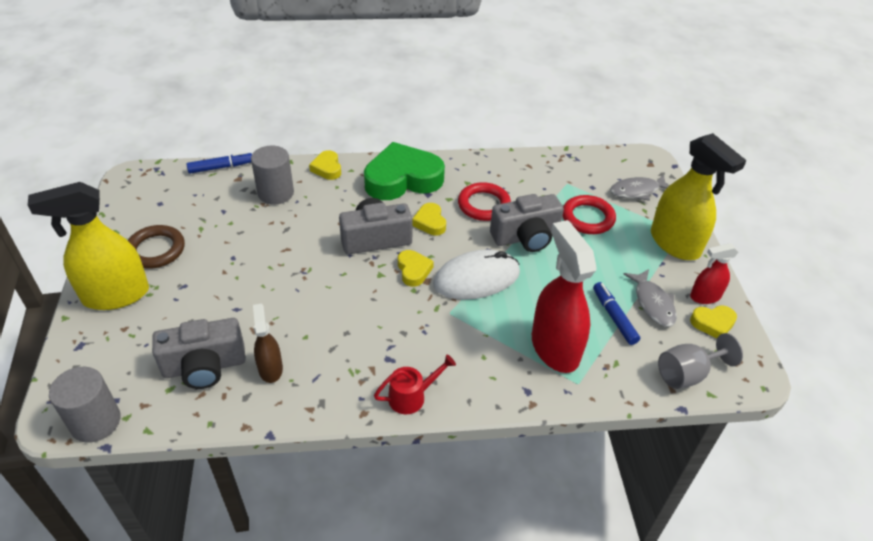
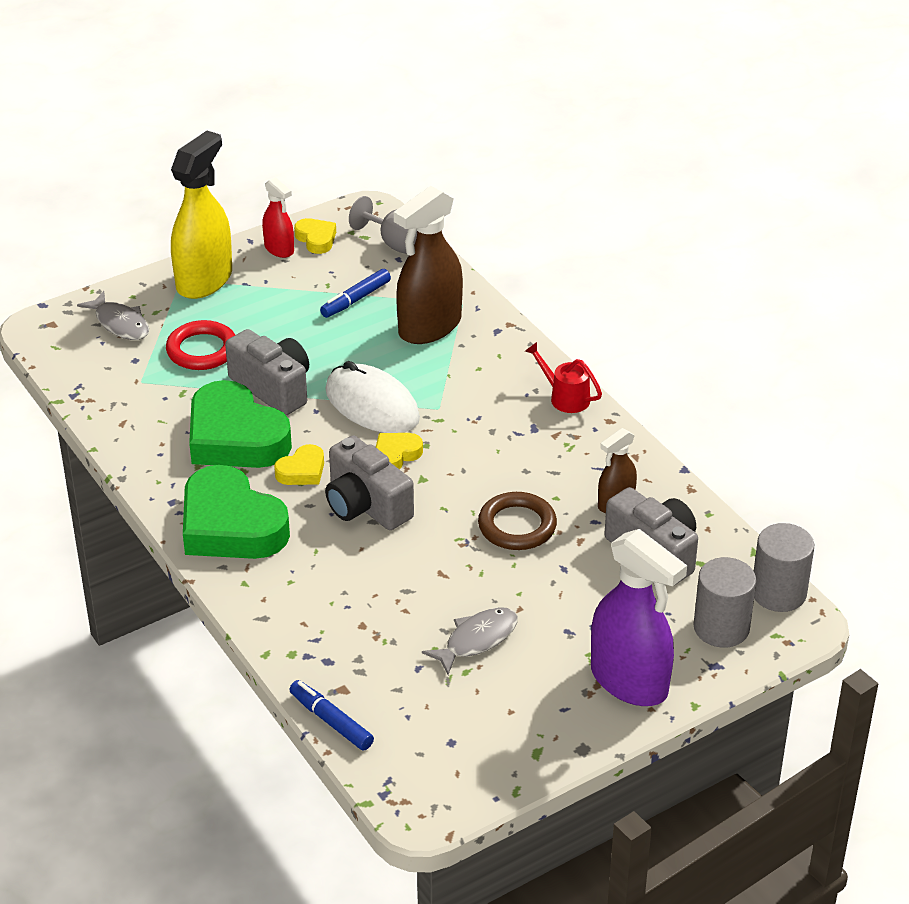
camera: 115 degrees left, 5 degrees down
yellow spray bottle [28,182,149,310] -> purple spray bottle [591,529,687,706]
brown ring [128,225,185,269] -> brown ring moved to [478,492,557,550]
grey cylinder [251,146,294,205] -> grey cylinder moved to [694,557,756,647]
yellow heart [309,150,341,180] -> none
red ring [458,182,511,221] -> green heart [189,380,292,468]
red spray bottle [532,220,597,373] -> brown spray bottle [394,186,463,344]
grey fish [623,269,677,327] -> grey fish moved to [422,607,518,675]

